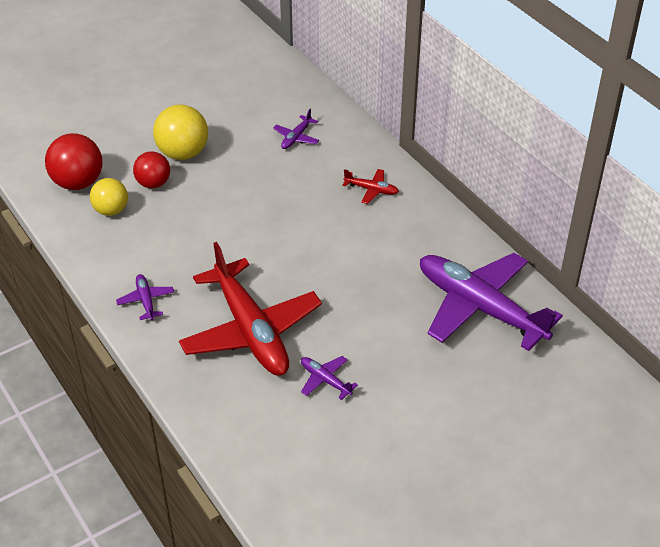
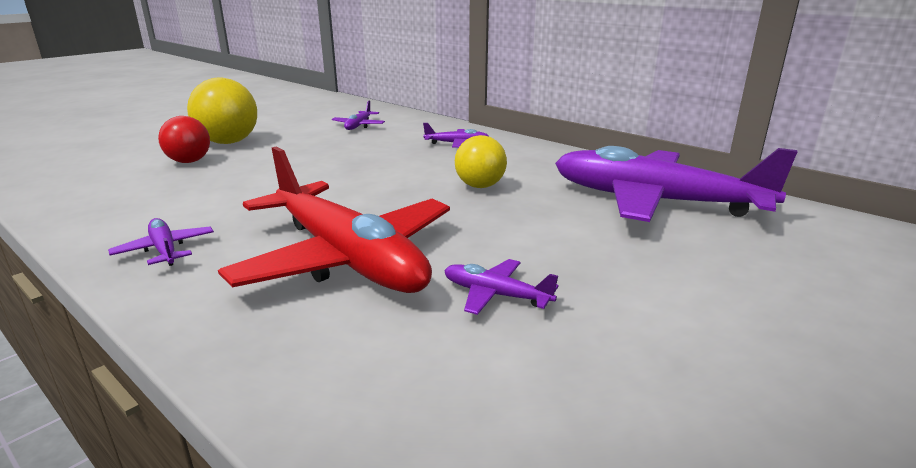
camera: 15 degrees left, 20 degrees down
red ball [45,133,102,190] -> none
yellow ball [90,178,128,216] -> yellow ball moved to [455,135,507,188]
red plane [342,169,399,204] -> purple plane [423,123,488,148]

